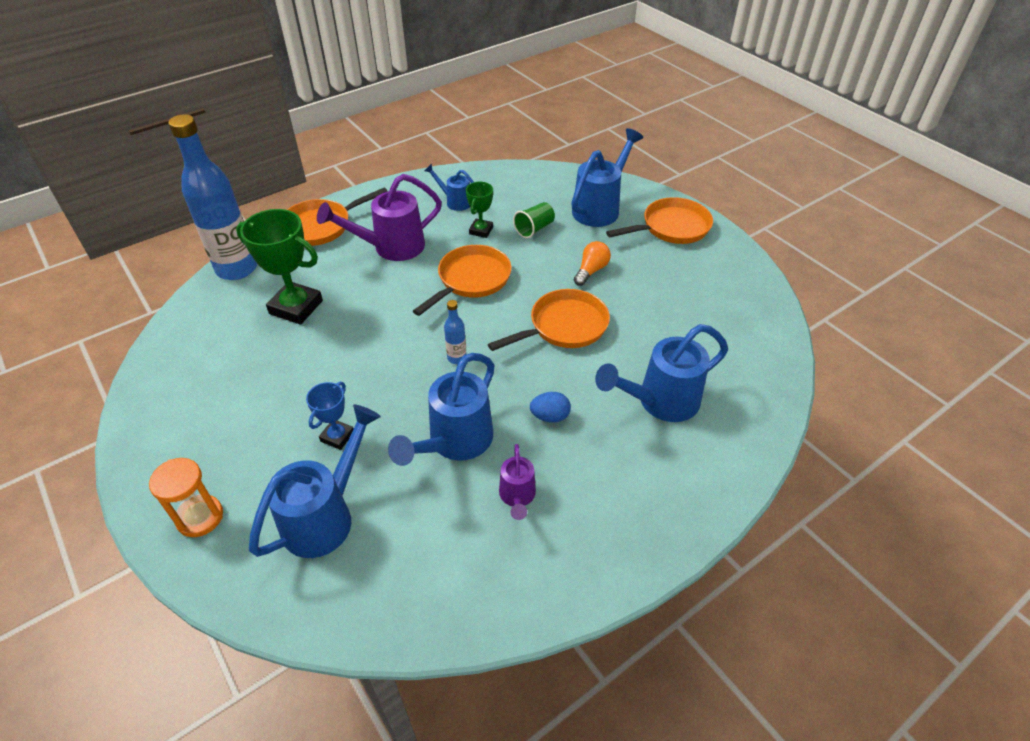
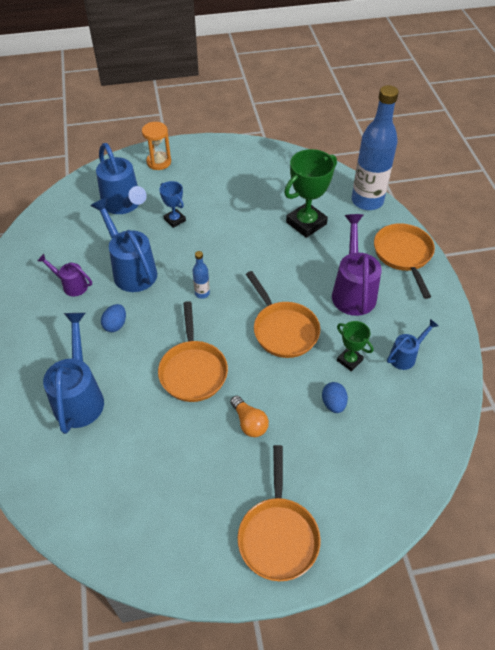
camera: 115 degrees right, 5 degrees up
green cup [513,202,555,239] -> blue egg [322,382,348,413]
blue watering can [571,128,643,227] -> none

